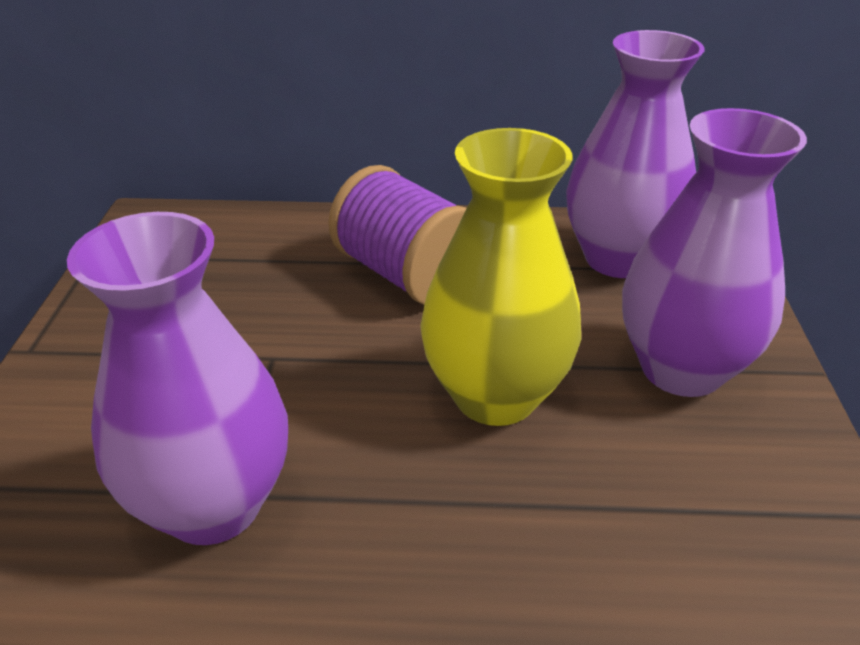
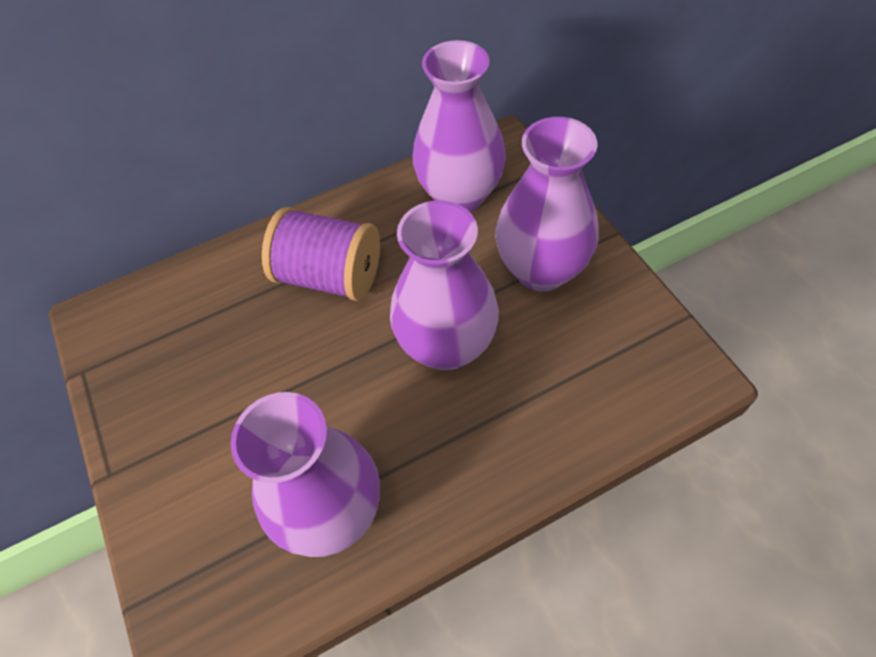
camera: 25 degrees left, 20 degrees up
yellow vase [420,128,581,426] -> purple vase [390,200,499,370]

